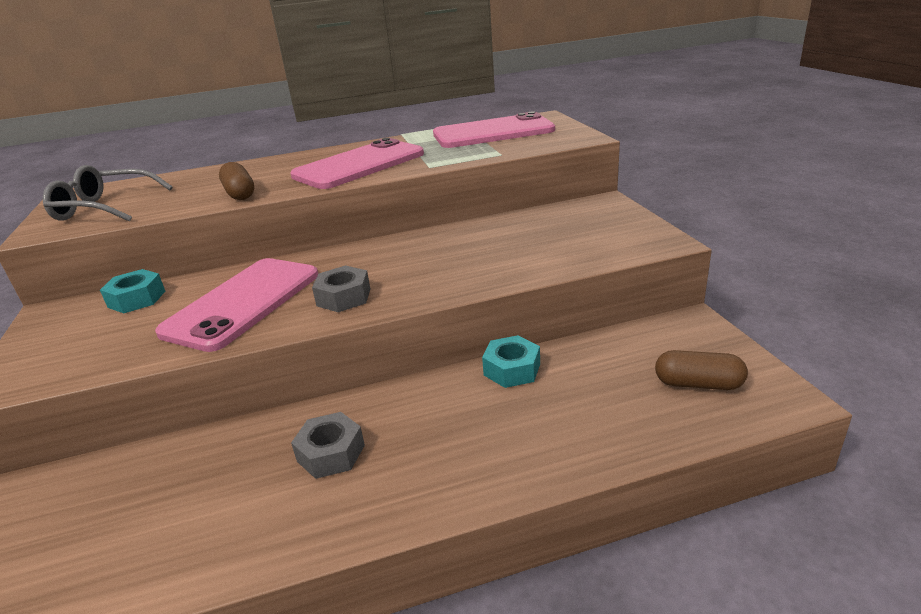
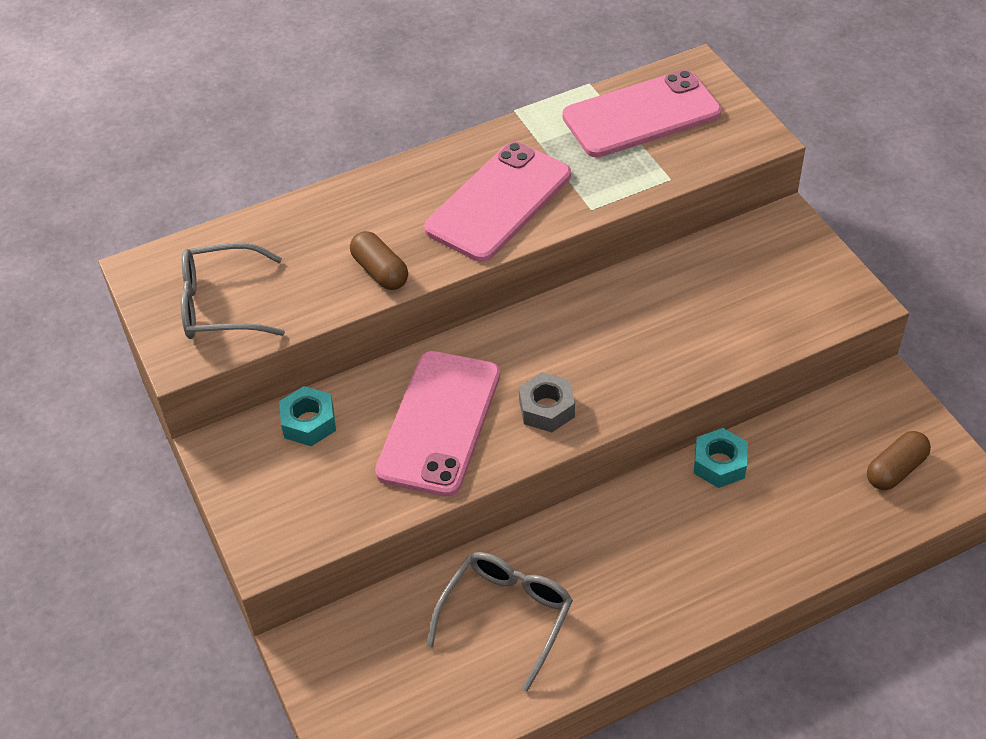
camera: 10 degrees left, 20 degrees up
grey nut [291,412,365,479] -> none
brown capsule [655,350,748,390] -> brown capsule turned 45 degrees counterclockwise [867,431,931,490]
none -> grey glasses [427,552,573,691]

